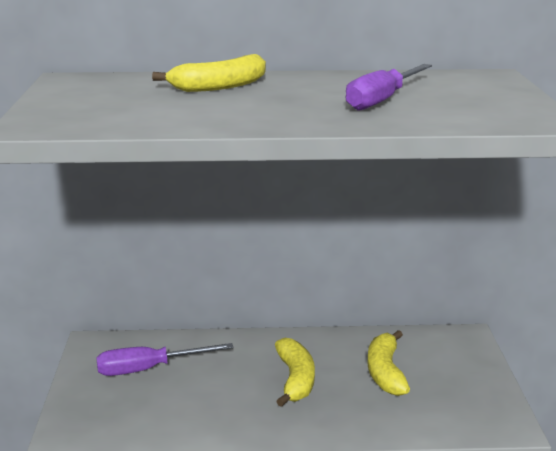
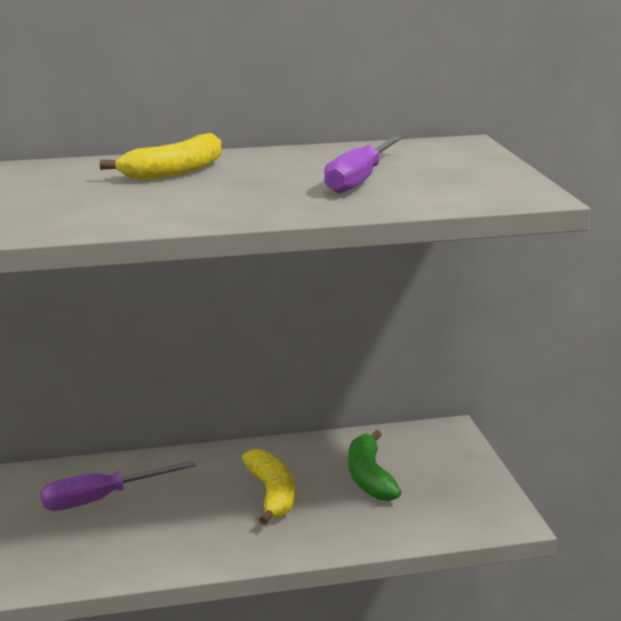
camera: 10 degrees left, 0 degrees up
yellow banana [367,330,410,396] -> green banana [348,430,402,501]

